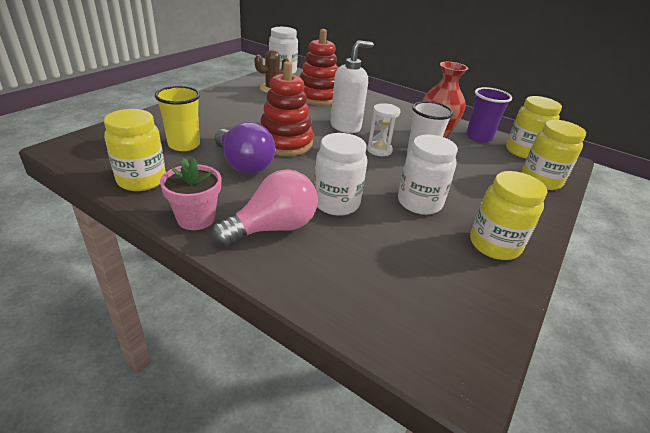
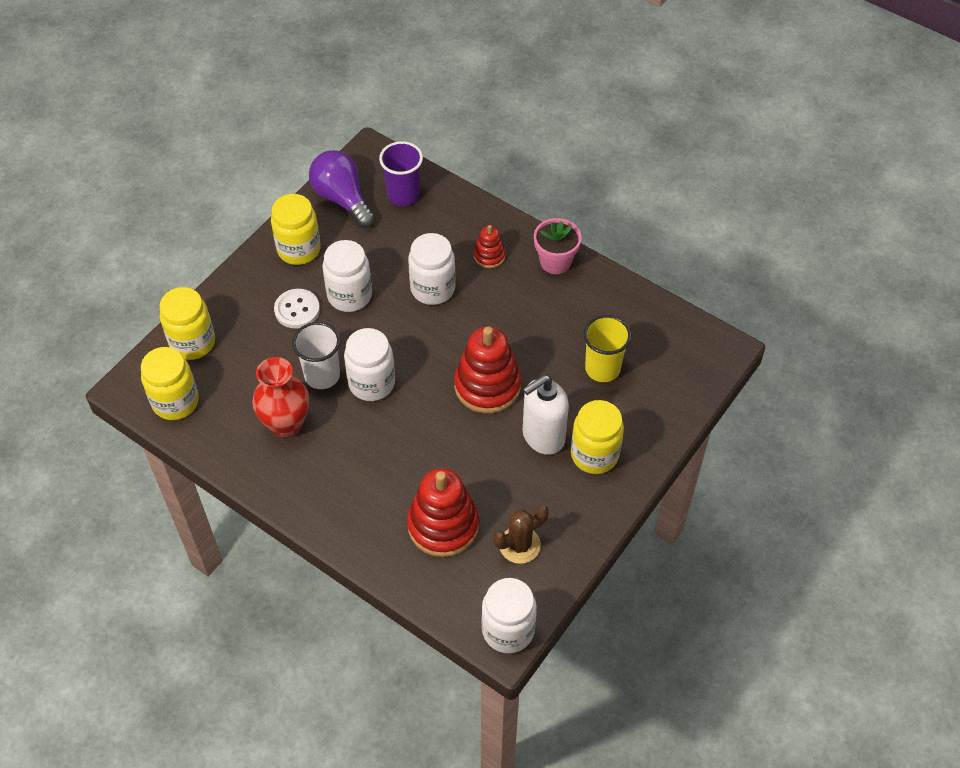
camera: 175 degrees left, 20 degrees up
yellow jar [104,109,166,191] -> yellow jar moved to [571,400,624,474]
pink light bulb [212,169,318,247] -> red stacking toy [474,225,505,268]
purple light bulb [214,122,275,174] -> purple light bulb moved to [309,150,375,228]
white soap dispenser [330,40,374,133] -> white soap dispenser moved to [523,375,569,455]
white hourglass [367,103,401,156] -> white jar [344,328,395,401]
purple cup [466,87,512,143] -> purple cup moved to [379,141,423,206]
none -> white button [274,289,320,328]

